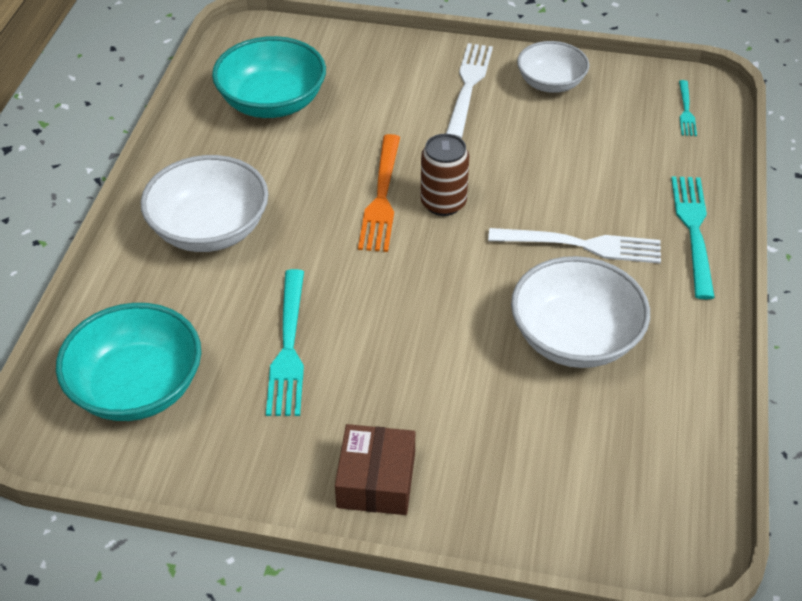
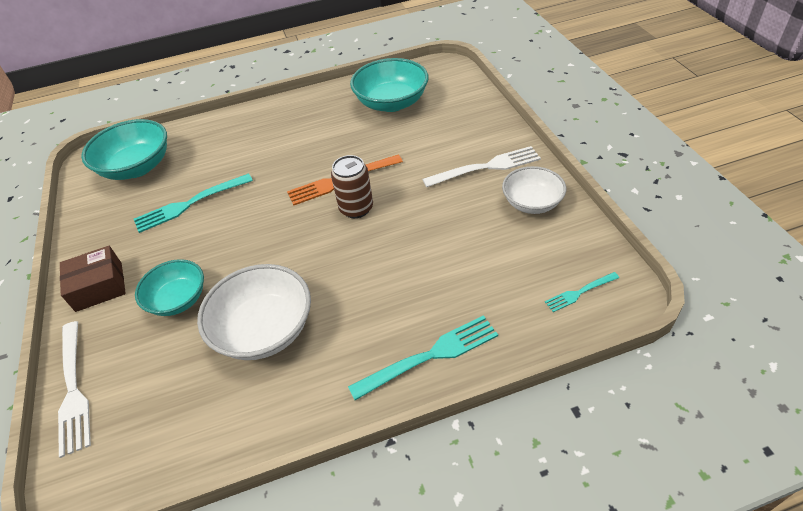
camera: 65 degrees right, 0 degrees up
white bowl [141,155,268,252] -> none
white fork [488,228,661,264] -> white fork moved to [58,321,91,458]
none -> turquoise bowl [135,259,204,316]

